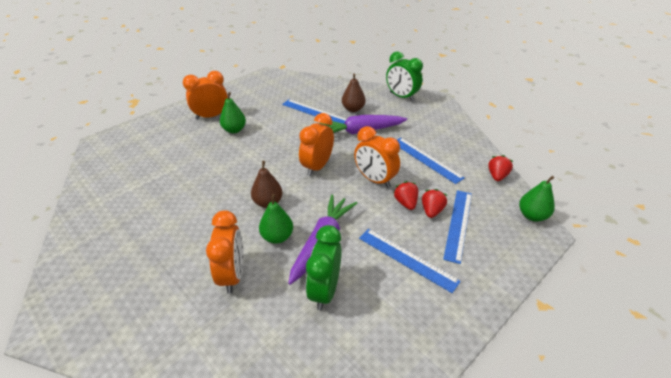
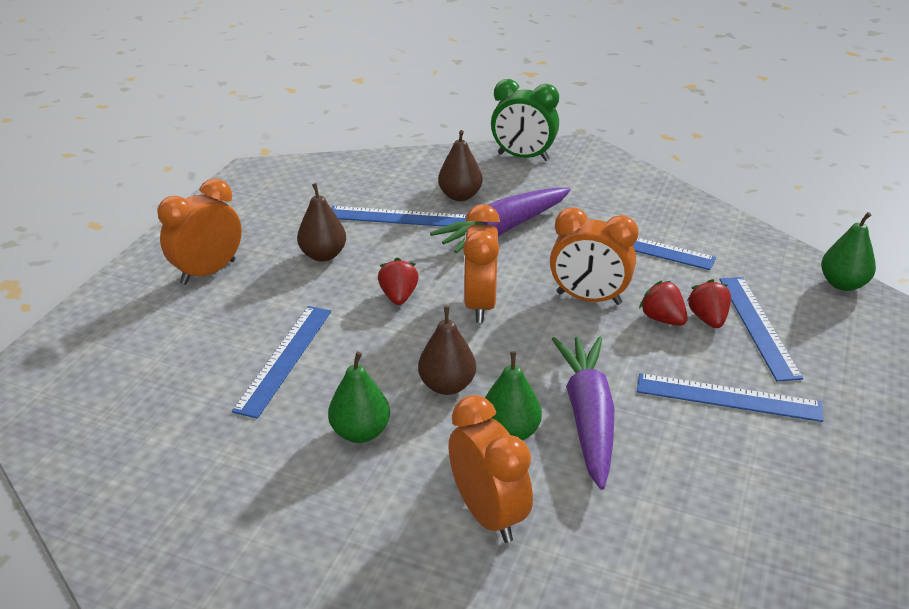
camera: 25 degrees left, 5 degrees down
green pear [220,92,246,133] -> green pear moved to [328,352,390,443]
green clock [306,225,341,311] -> none
red strawberry [488,155,513,181] -> red strawberry moved to [378,258,419,305]
none -> blue ruler [232,306,331,419]
none -> brown pear [297,183,346,262]

